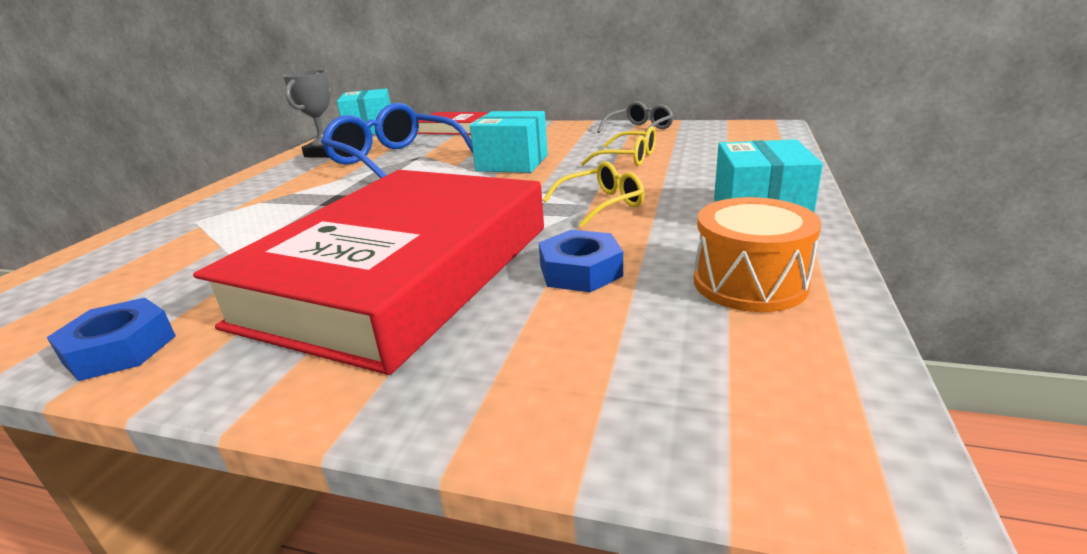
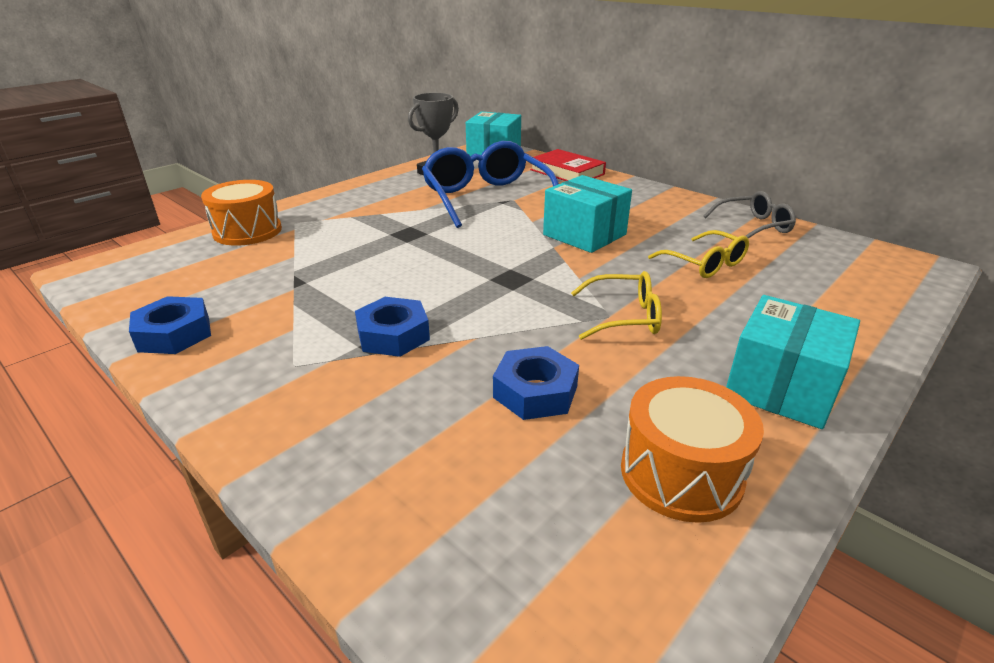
camera: 25 degrees right, 5 degrees up
red book [193,170,544,375] -> blue nut [355,297,430,357]
none -> orange drum [201,180,282,246]

